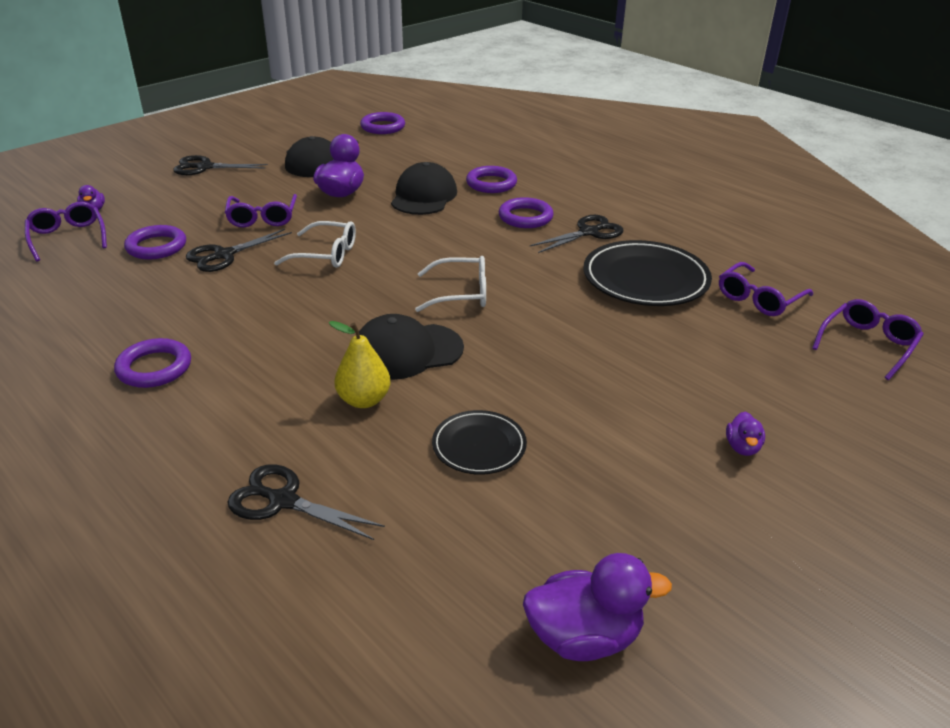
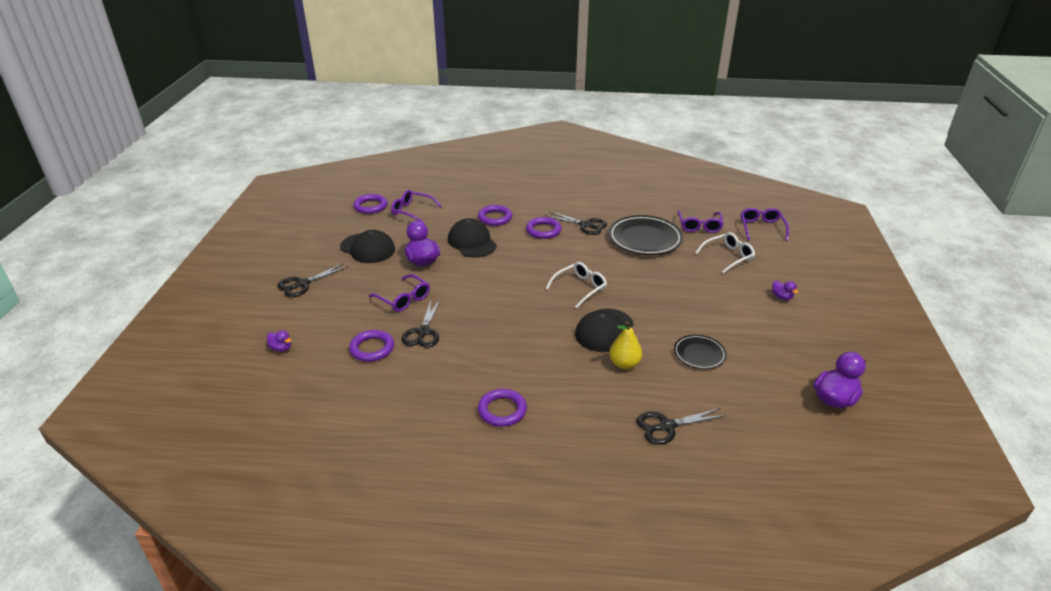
camera: 40 degrees left, 0 degrees up
purple glasses [25,202,107,262] -> purple glasses moved to [391,190,442,223]
white glasses [274,221,356,268] -> white glasses moved to [695,232,755,273]
black scissors [530,215,623,253] -> black scissors turned 105 degrees clockwise [545,211,607,235]

